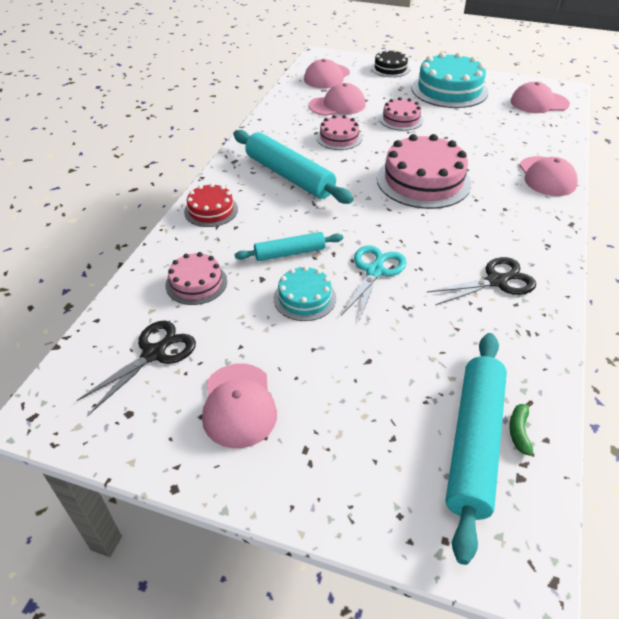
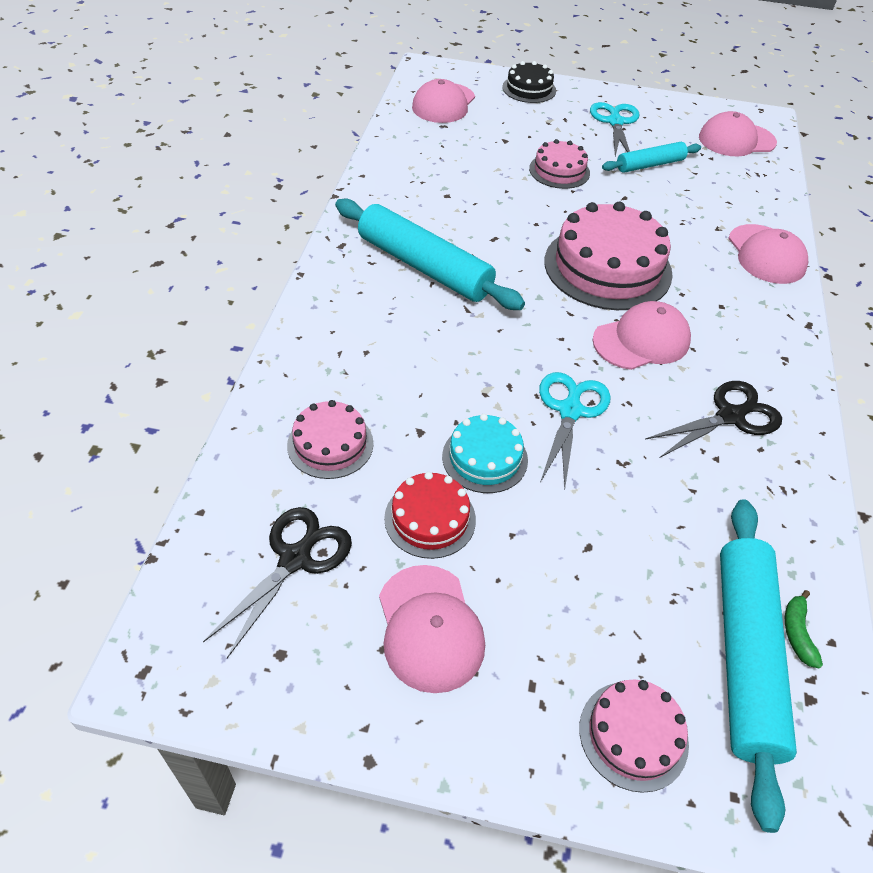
camera: 10 degrees left, 5 degrees up
red cake [184,183,238,227] -> red cake moved to [384,472,476,559]
turquoise rolling pin [235,232,343,261] -> turquoise rolling pin moved to [602,142,701,173]
pink cap [309,83,365,116] -> pink cap moved to [593,301,691,370]
pink cake [316,115,362,150] -> pink cake moved to [579,680,689,793]
turquoise cake [411,52,488,108] -> turquoise scissors [590,102,639,157]

